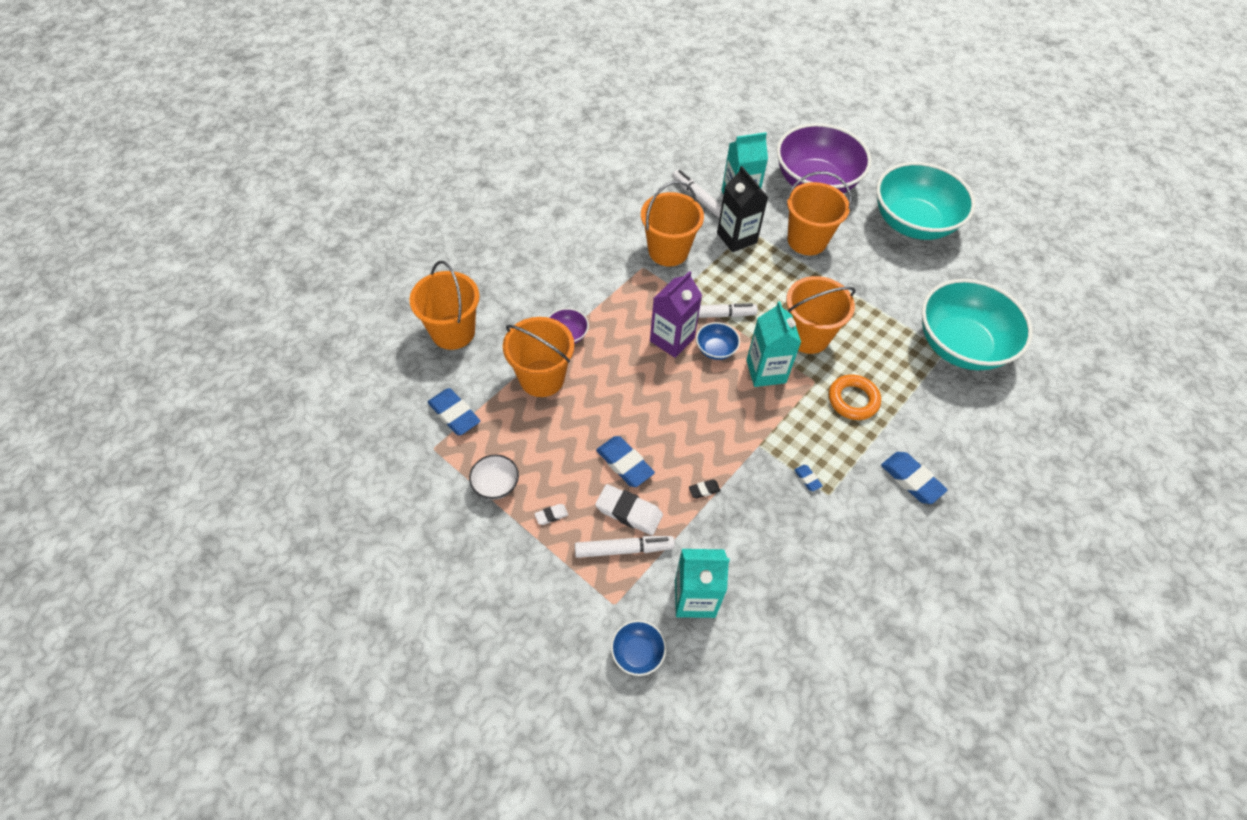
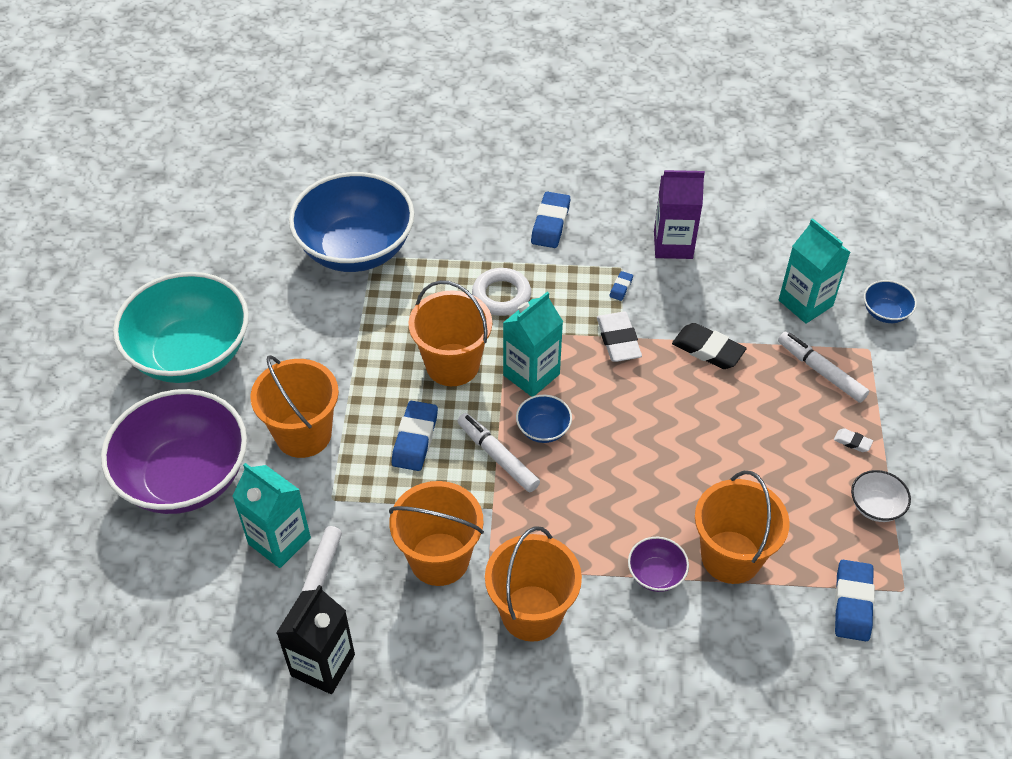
camera: 125 degrees left, 5 degrees down
orange bucket [409,261,479,350] -> orange bucket moved to [485,526,582,642]
white eraser [595,484,663,535] -> white eraser moved to [597,312,642,362]
blue eraser [596,436,655,487] -> blue eraser moved to [392,401,438,471]
purple carton [650,271,702,358] -> purple carton moved to [654,170,705,259]
black eraser [689,479,721,499] -> black eraser [672,323,747,369], size x2.04
black carton [717,166,768,252] -> black carton moved to [276,585,355,694]
orange ring [829,374,881,420] -> white ring [472,268,531,316]
turquoise bowl [921,279,1033,371] -> blue bowl [289,172,414,272]

